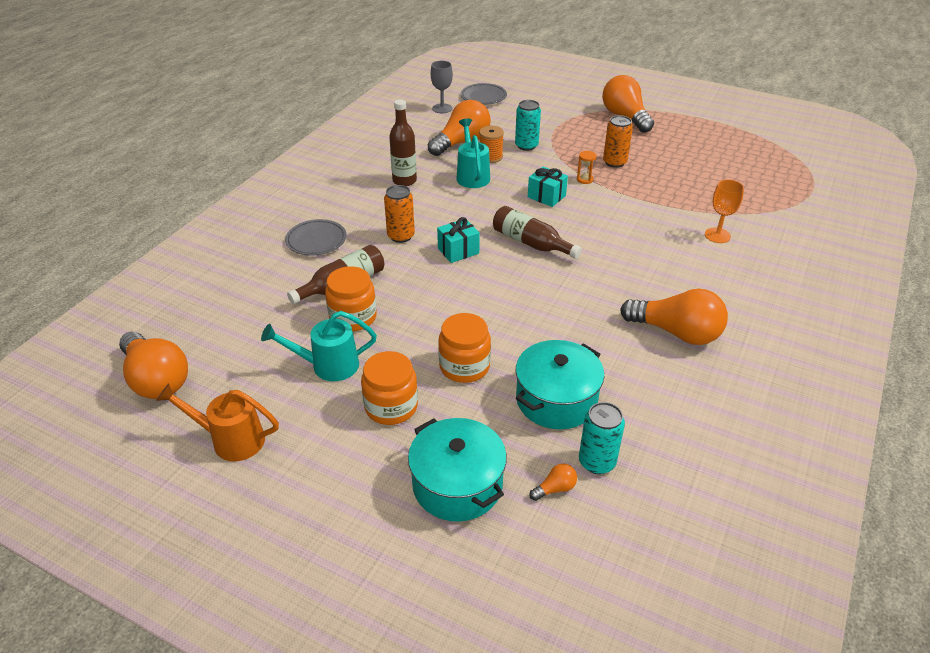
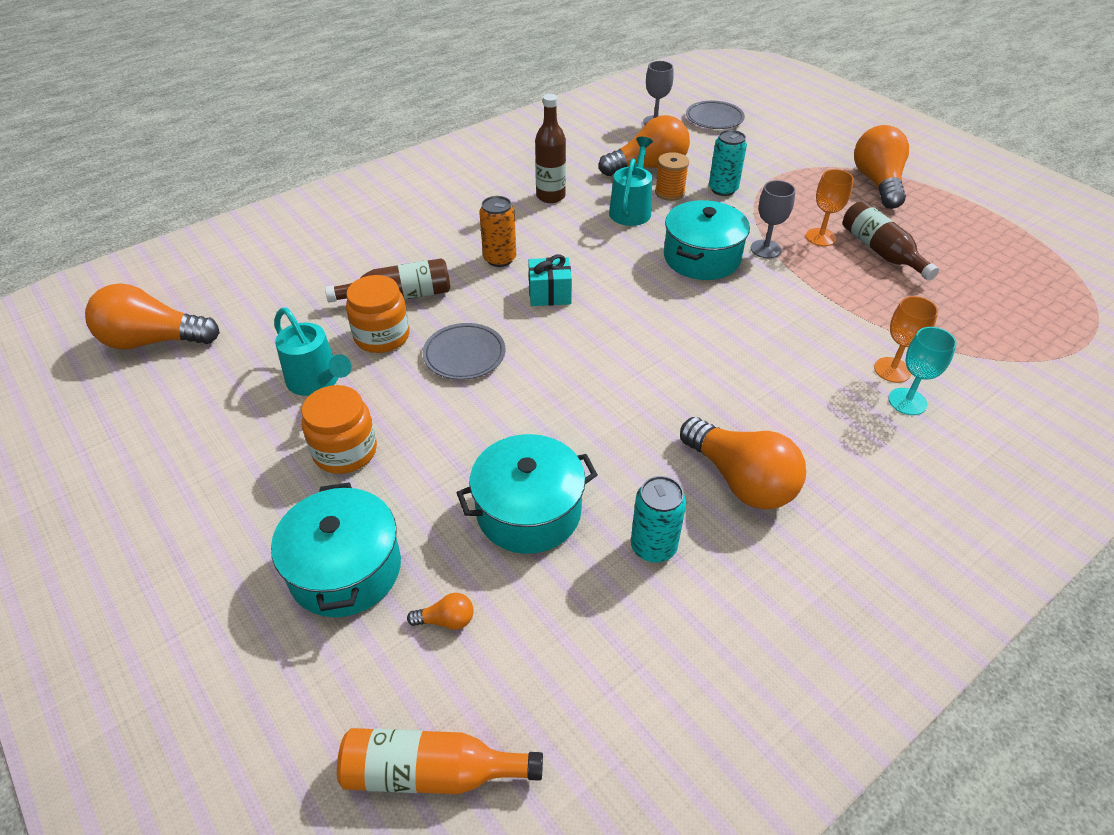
camera: 25 degrees right, 5 degrees up
orange light bulb [119,332,188,399] -> orange light bulb turned 105 degrees clockwise [85,283,220,350]
orange watering can [156,384,279,461] -> none
turquoise watering can [261,311,377,381] -> turquoise watering can turned 150 degrees counterclockwise [274,307,352,396]
grey plate [285,219,347,256] -> grey plate moved to [423,323,505,380]
orange jar [438,313,491,383] -> none
brown bottle [493,206,582,259] -> brown bottle moved to [843,201,939,281]
turquoise gift [528,167,568,207] -> turquoise pot [664,200,750,280]
orange hourglass [577,151,596,184] -> grey goblet [751,180,795,258]
turquoise can [579,402,625,474] -> turquoise can moved to [631,476,686,563]
orange can [603,115,633,168] -> orange goblet [806,169,854,246]
none -> orange bottle [337,728,543,794]
none -> turquoise goblet [888,327,957,415]

